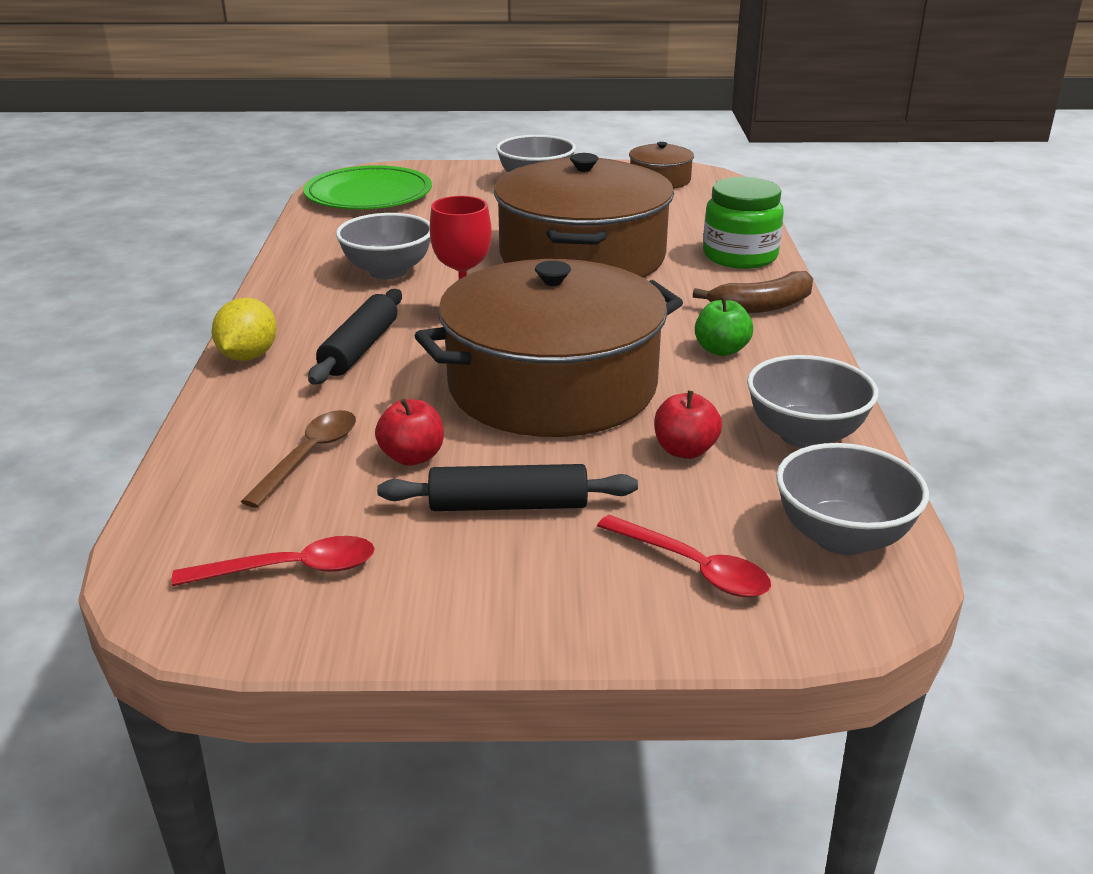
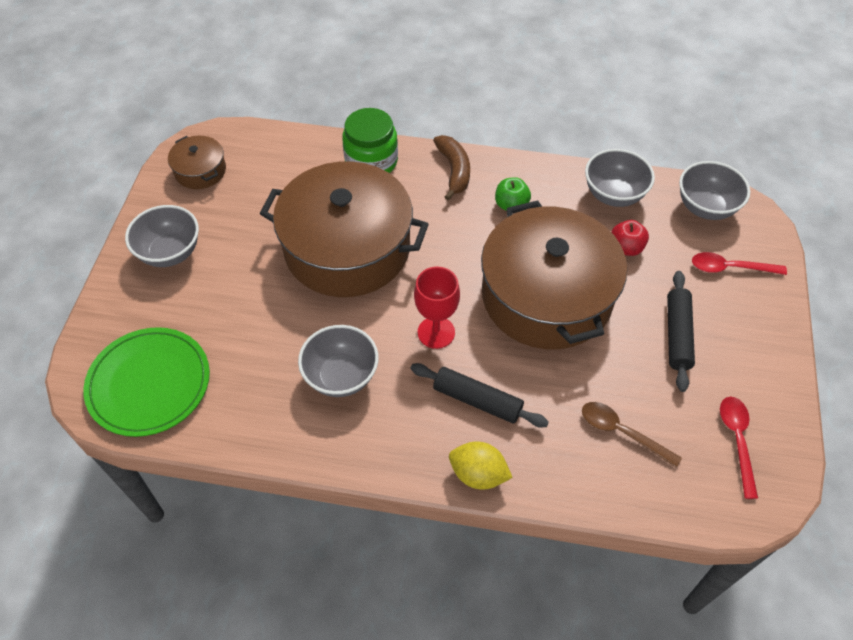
camera: 80 degrees left, 25 degrees up
red apple [375,398,444,466] -> none
red spoon [597,515,771,597] -> red spoon turned 135 degrees counterclockwise [692,252,787,275]

